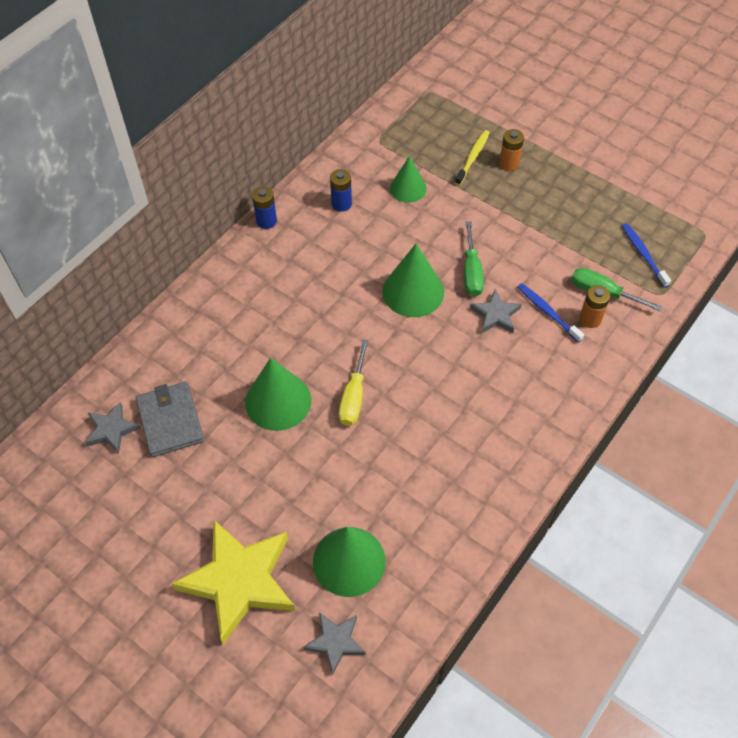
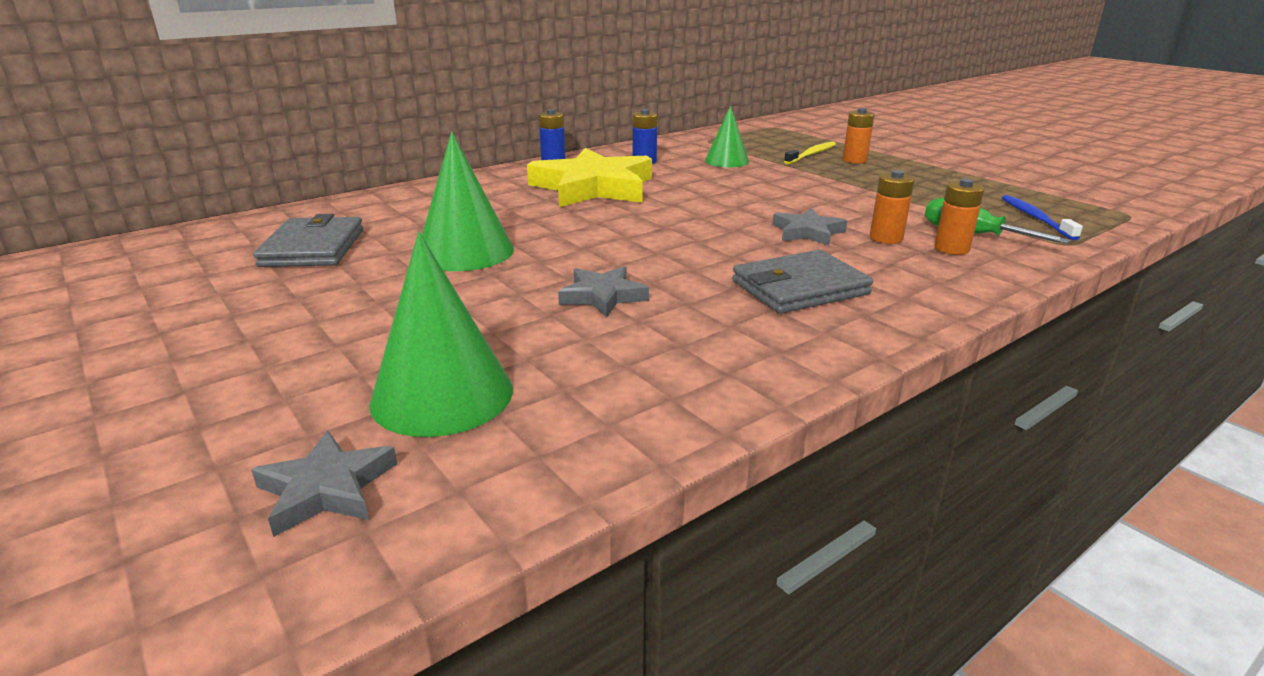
camera: 15 degrees right, 30 degrees down
grey star [85,402,140,454] -> grey star moved to [558,266,649,318]
yellow star [171,520,295,645] -> yellow star moved to [527,148,652,207]
yellow screwdriver [339,340,369,426] -> none
green cone [382,244,444,317] -> none
green screwdriver [464,221,484,296] -> none
blue toothbrush [517,283,584,343] -> orange battery [870,170,914,244]
none -> grey wallet [732,250,873,314]

